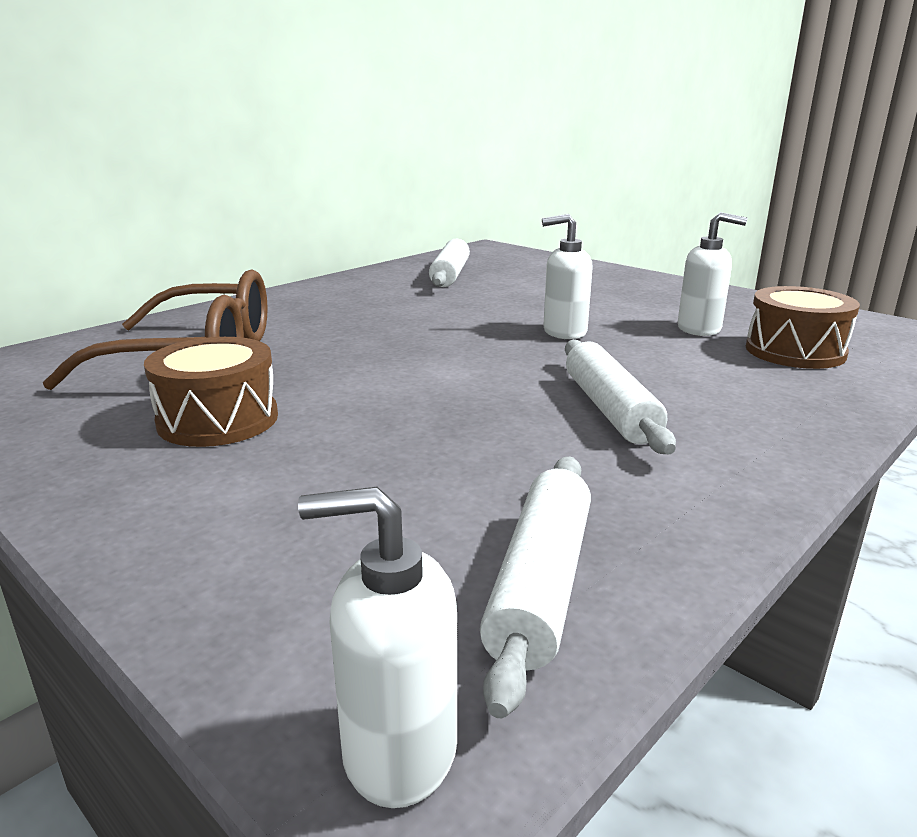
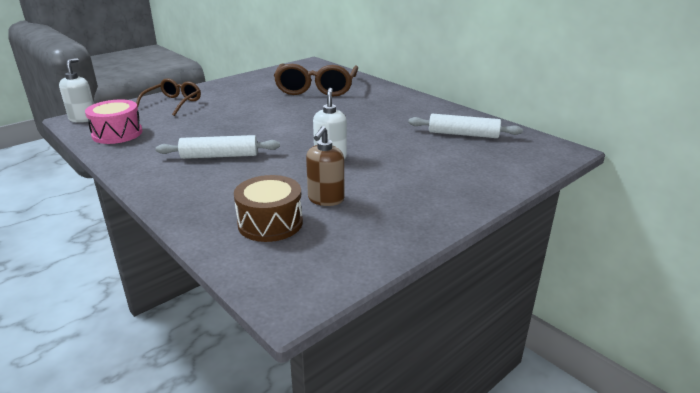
camera: 95 degrees right, 5 degrees up
brown drum [144,337,278,447] -> none
white rolling pin [480,457,591,718] -> pink drum [85,99,142,144]
white soap dispenser [678,212,747,336] -> brown soap dispenser [306,126,344,206]
none -> brown glasses [136,78,201,116]

